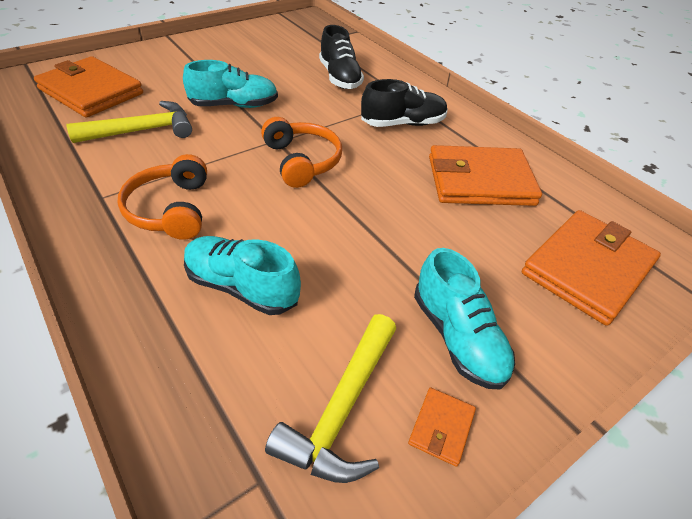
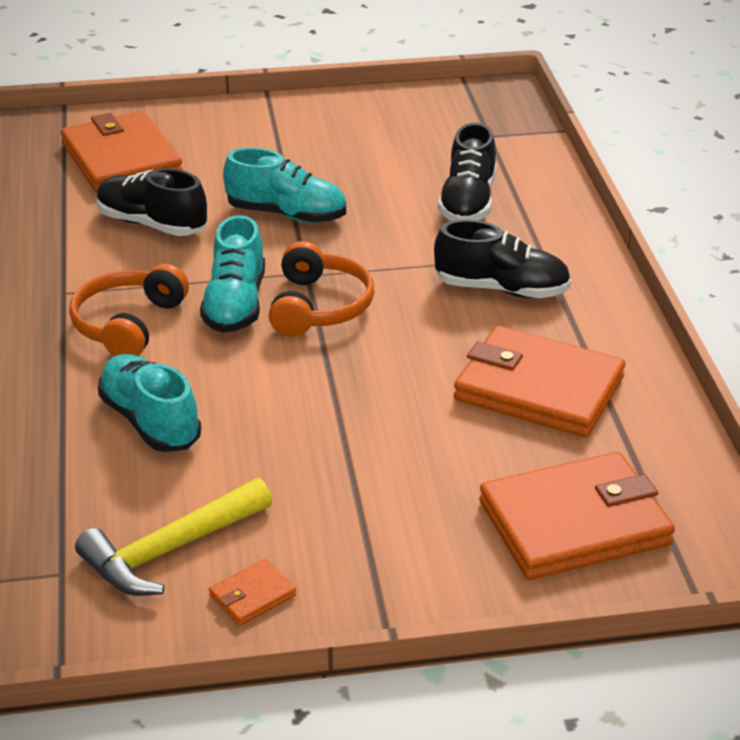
camera: 30 degrees right, 10 degrees down
yellow hammer [67,101,192,143] -> black shoe [97,168,207,236]
turquoise shoe [414,248,515,390] -> turquoise shoe moved to [200,215,265,333]

